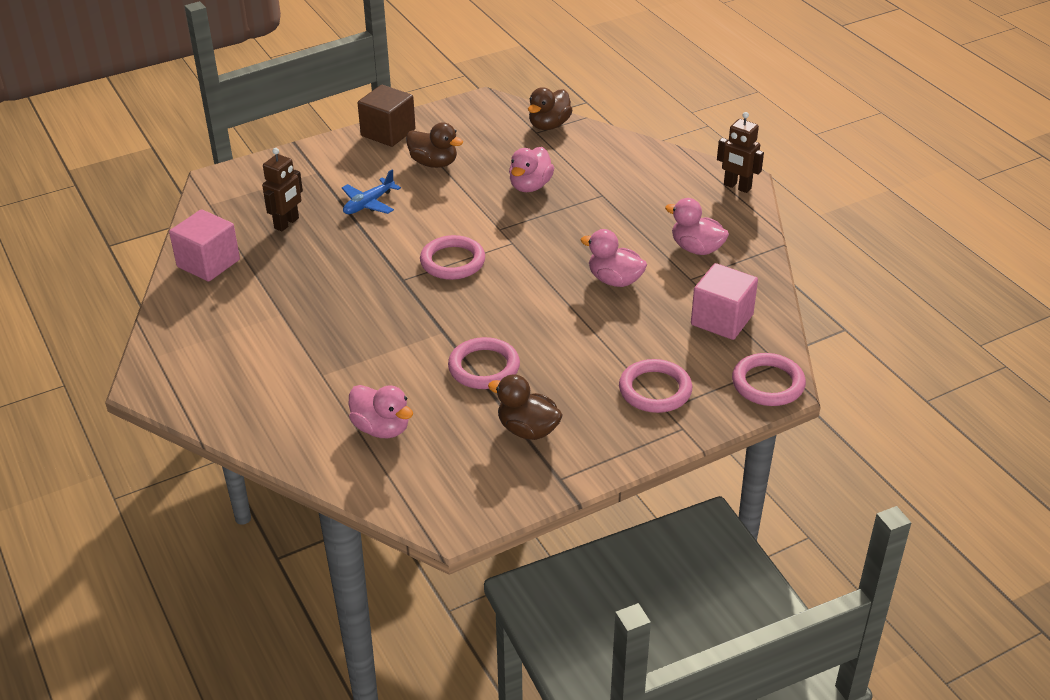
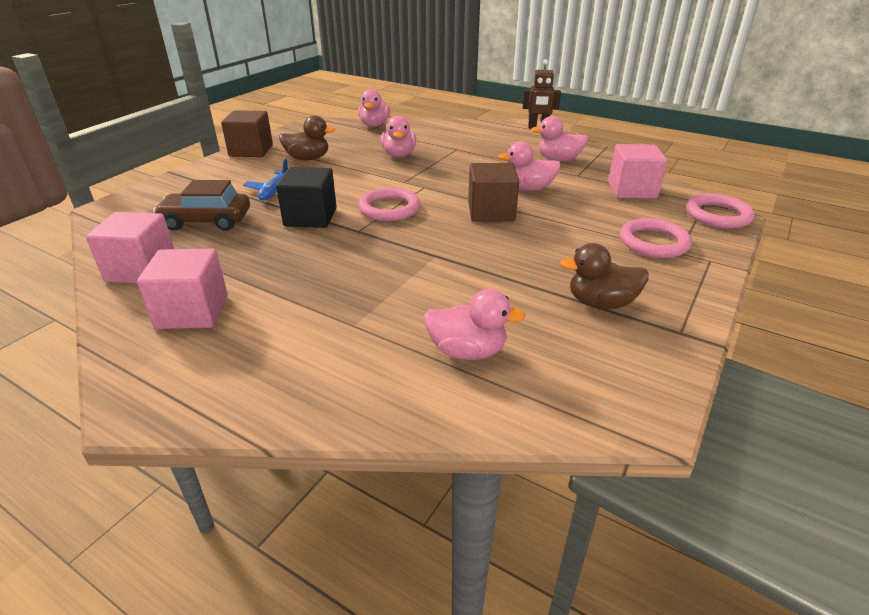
camera: 30 degrees left, 5 degrees down
brown robot [262,148,303,231] -> brown car [153,180,250,231]
pink ring [448,337,520,389] -> none
brown duck [528,87,573,130] -> pink duck [358,89,390,127]
none -> pink cube [137,249,228,329]
none -> black cube [276,167,337,228]
none -> brown cube [468,163,519,222]

